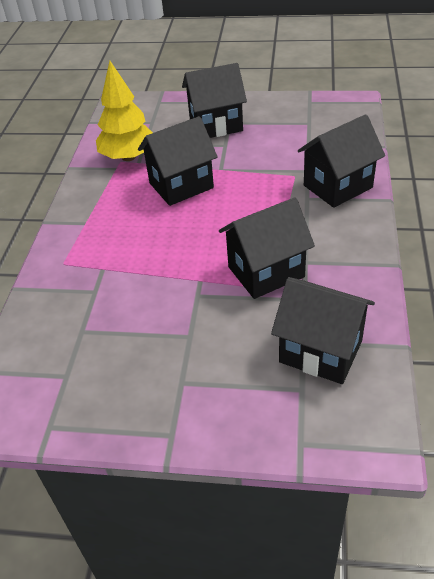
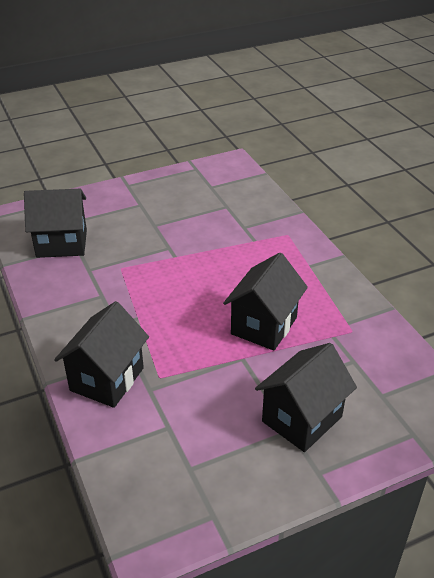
camera: 145 degrees right, 5 degrees down
yellow tree [96,61,153,161] -> none
black house [219,197,315,299] -> none

